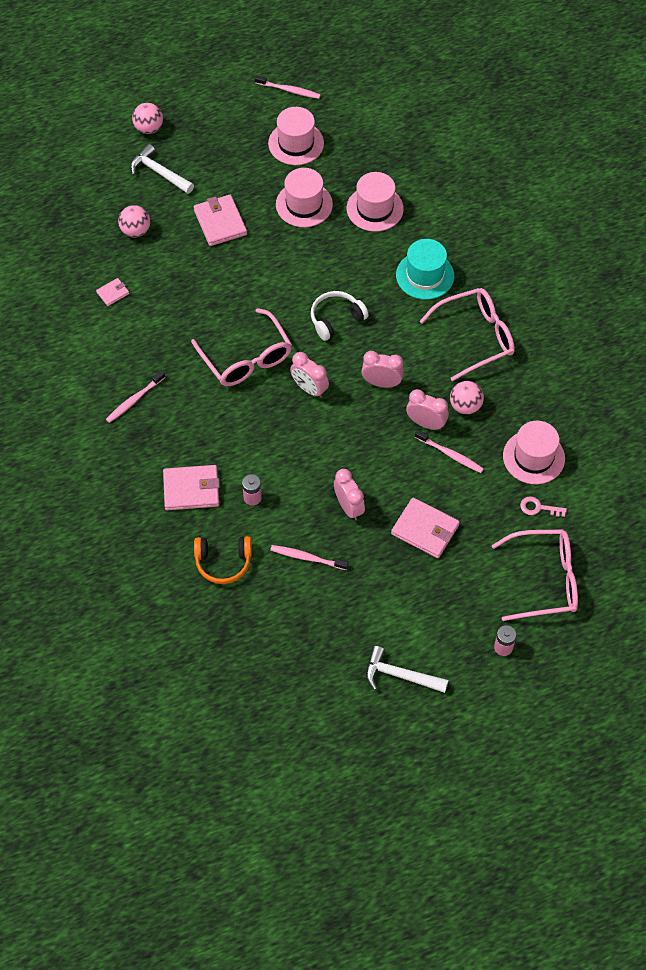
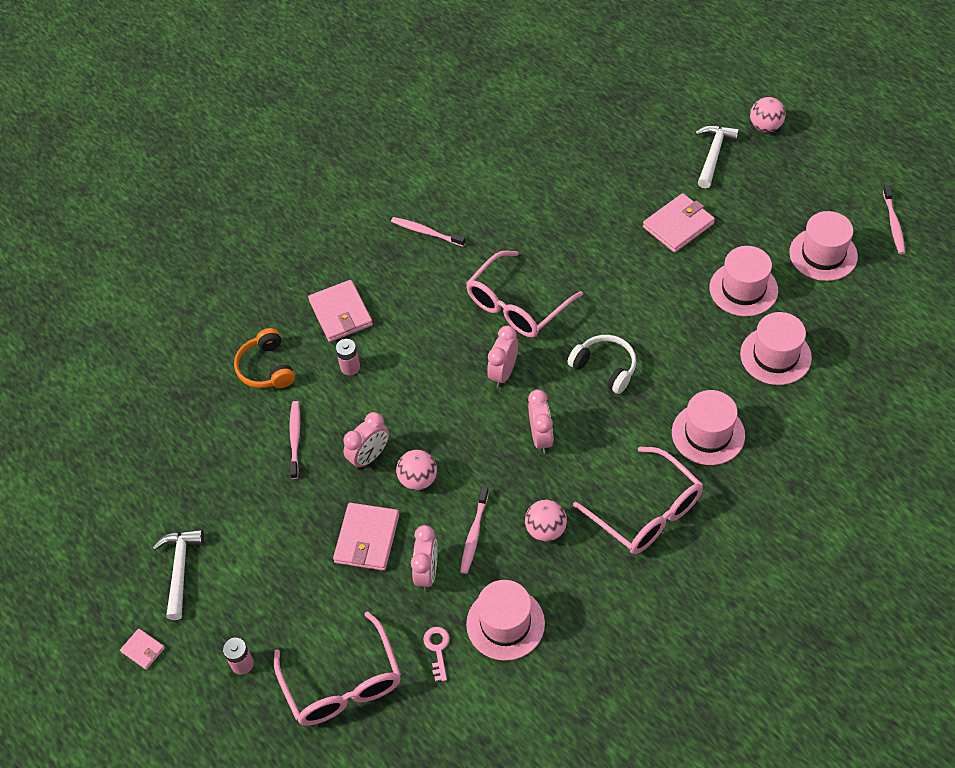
camera: 75 degrees right, 5 degrees down
pink wallet [96,278,129,306] -> pink wallet moved to [120,628,165,670]
pink ball [118,205,150,238] -> pink ball moved to [396,450,437,490]
turquoise hat [396,239,454,300] -> pink hat [672,390,745,465]
pink clock [406,389,449,430] -> pink clock moved to [411,525,438,591]

